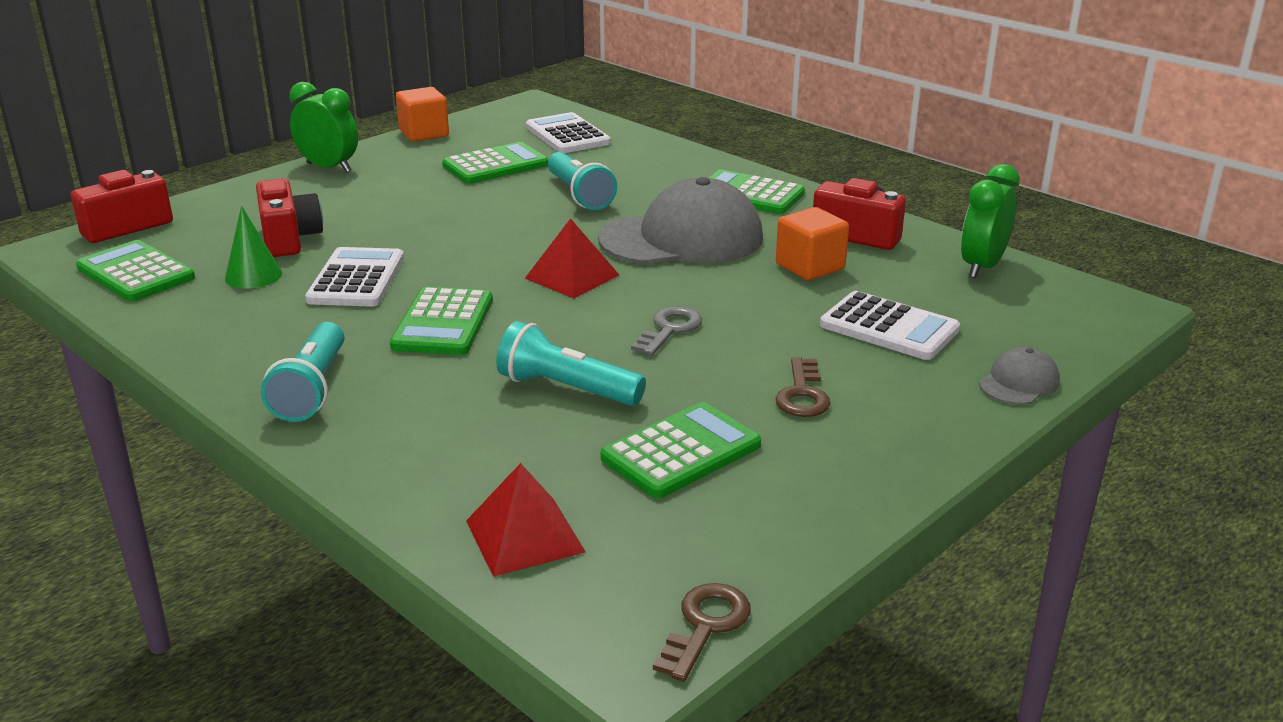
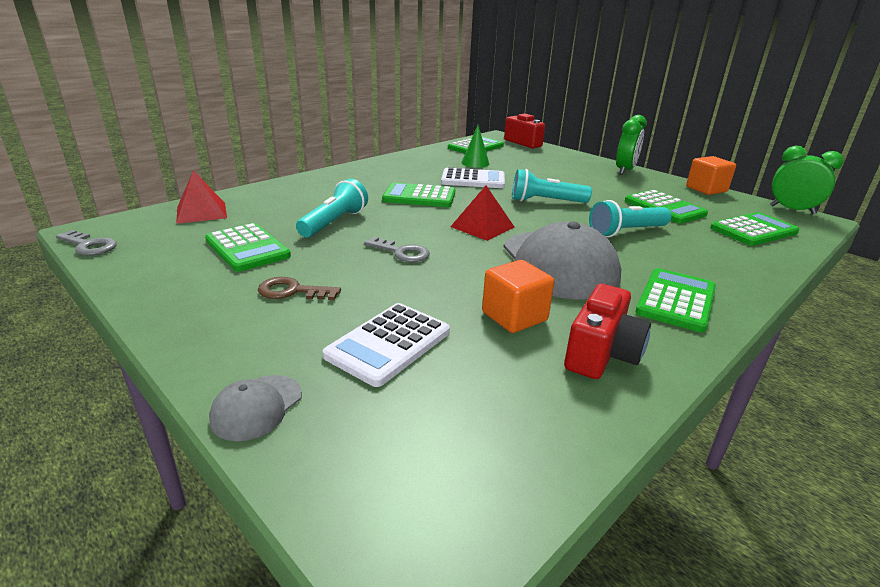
camera: 90 degrees right, 0 degrees up
red camera [256,178,323,257] -> none
turquoise flashlight [261,322,344,422] -> turquoise flashlight moved to [512,169,592,203]
white calculator [526,112,611,153] -> green calculator [710,212,800,246]
brown key [653,583,751,682] -> grey key [56,230,117,255]
green clock [961,164,1020,278] -> green clock moved to [770,146,844,214]
grey cap [979,346,1060,405] -> grey cap turned 75 degrees clockwise [209,375,302,441]

